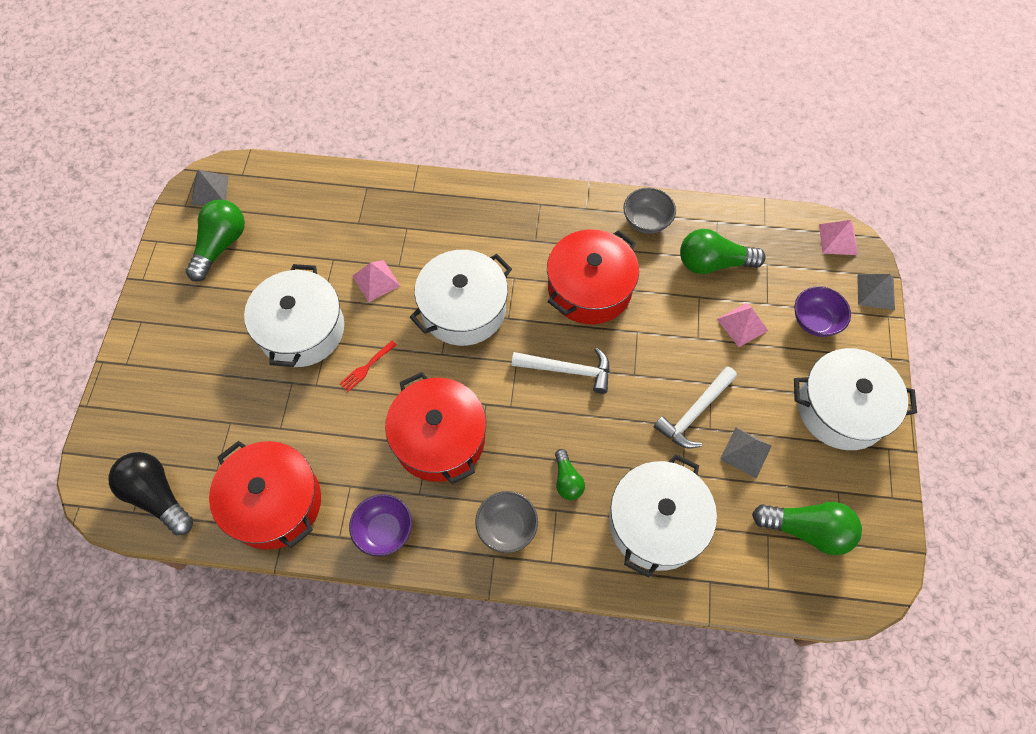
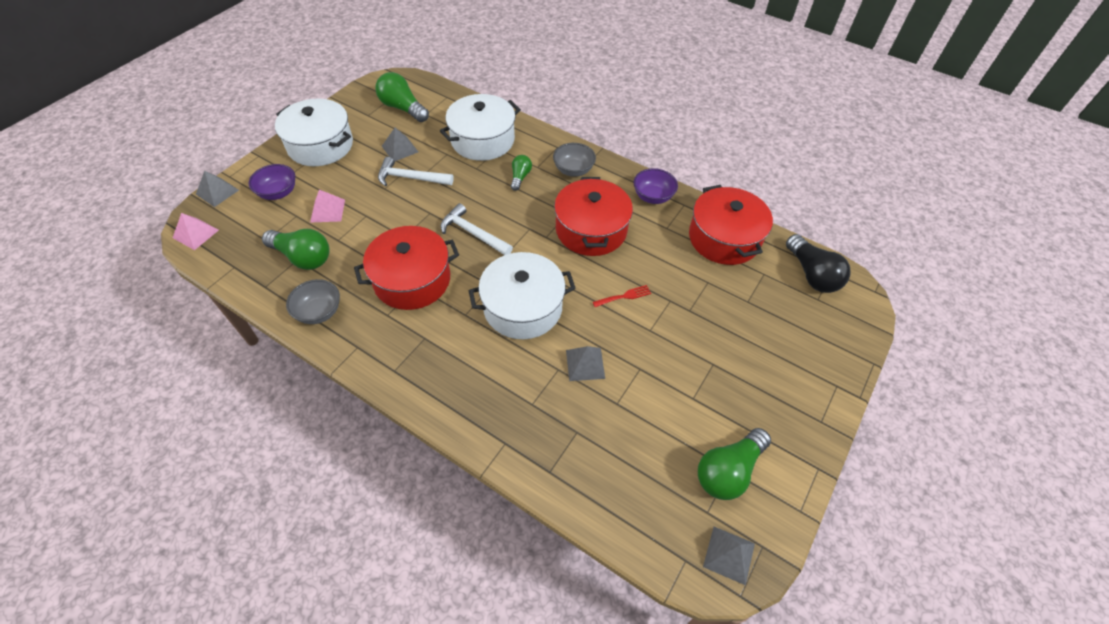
camera: 155 degrees left, 10 degrees down
white pot [244,264,344,367] -> none
pink pyramid [353,260,400,302] -> grey pyramid [566,346,605,381]
white hammer [654,366,737,449] -> white hammer turned 150 degrees counterclockwise [378,157,454,186]

